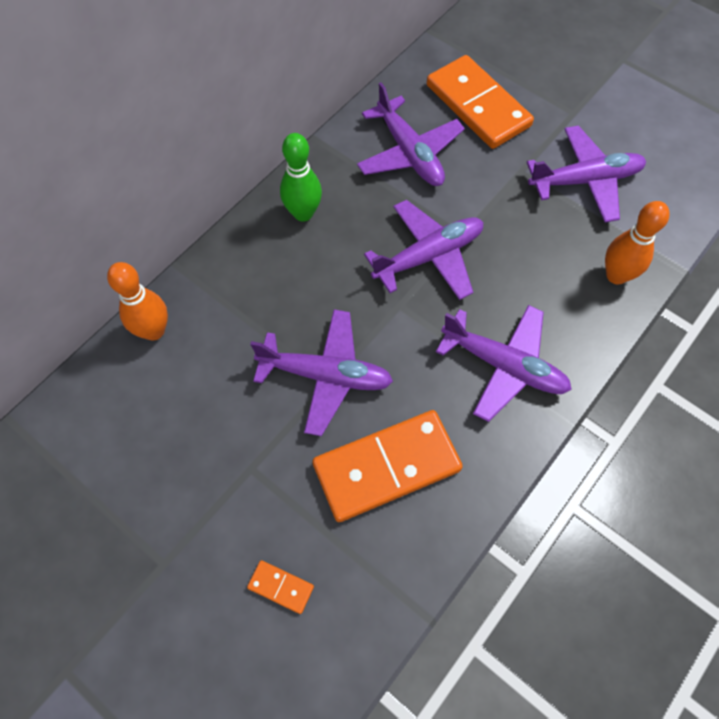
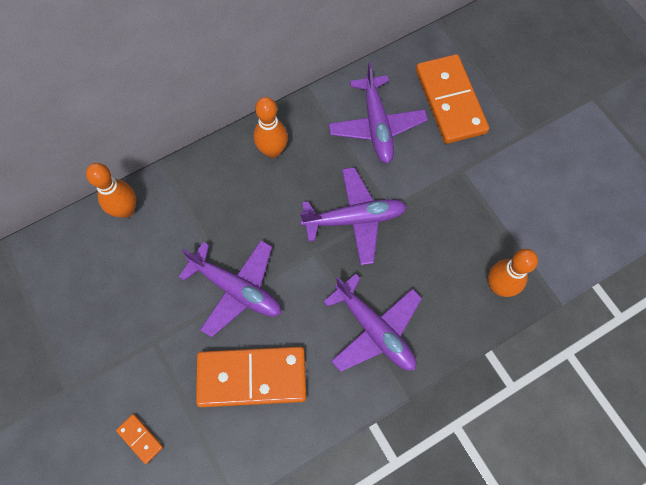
camera: 20 degrees right, 5 degrees up
green bowling pin [280,133,322,221] -> orange bowling pin [254,97,288,158]
purple plane [526,125,647,223] -> none

